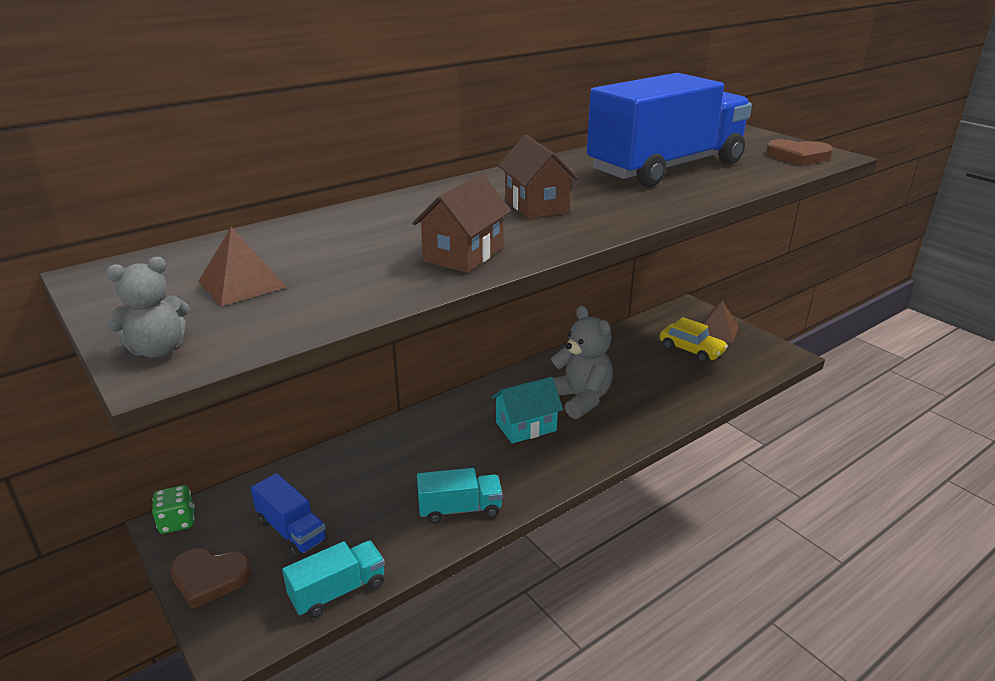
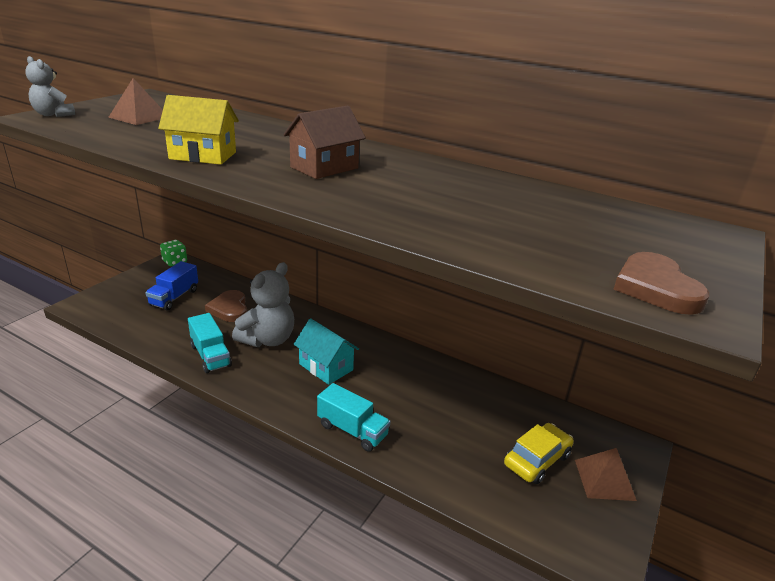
camera: 65 degrees right, 0 degrees up
brown heart [170,548,252,609] -> brown heart moved to [205,290,247,322]
turquoise truck [282,541,385,618] -> turquoise truck moved to [317,383,390,452]
brown house [412,174,511,273] -> yellow house [158,95,239,165]
grey teddy bear [551,306,613,419] -> grey teddy bear moved to [232,262,294,347]
blue truck [587,73,752,187] -> none
yellow car [660,317,728,363] -> yellow car turned 150 degrees counterclockwise [504,423,574,484]

